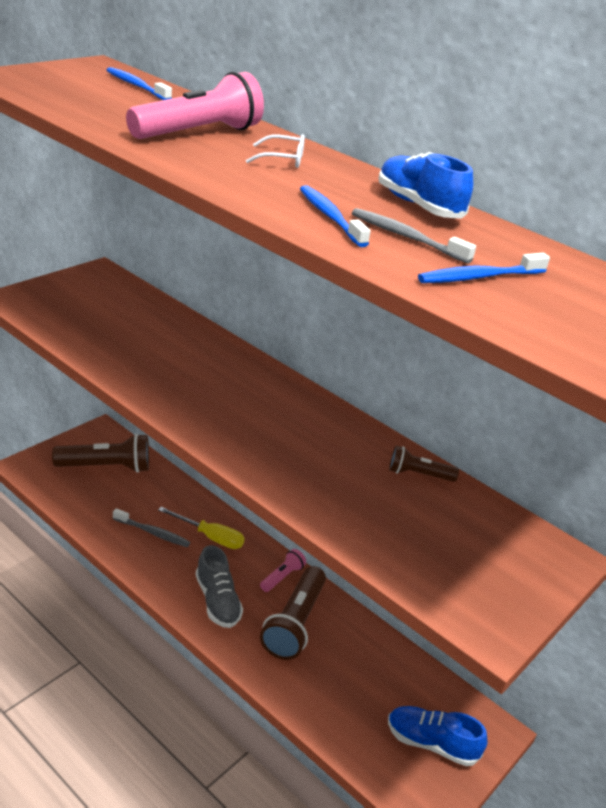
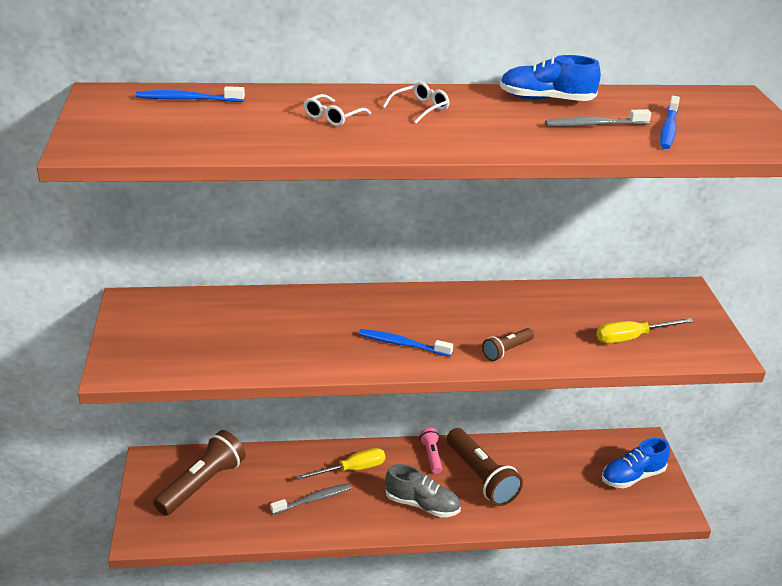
camera: 45 degrees left, 0 degrees up
pink flashlight [126,72,264,139] -> white glasses [304,94,371,126]
blue toothbrush [300,185,371,247] -> blue toothbrush moved to [359,329,453,356]
brown flashlight [389,446,459,482] -> brown flashlight moved to [482,328,534,361]
none -> yellow screwdriver [596,318,694,343]

